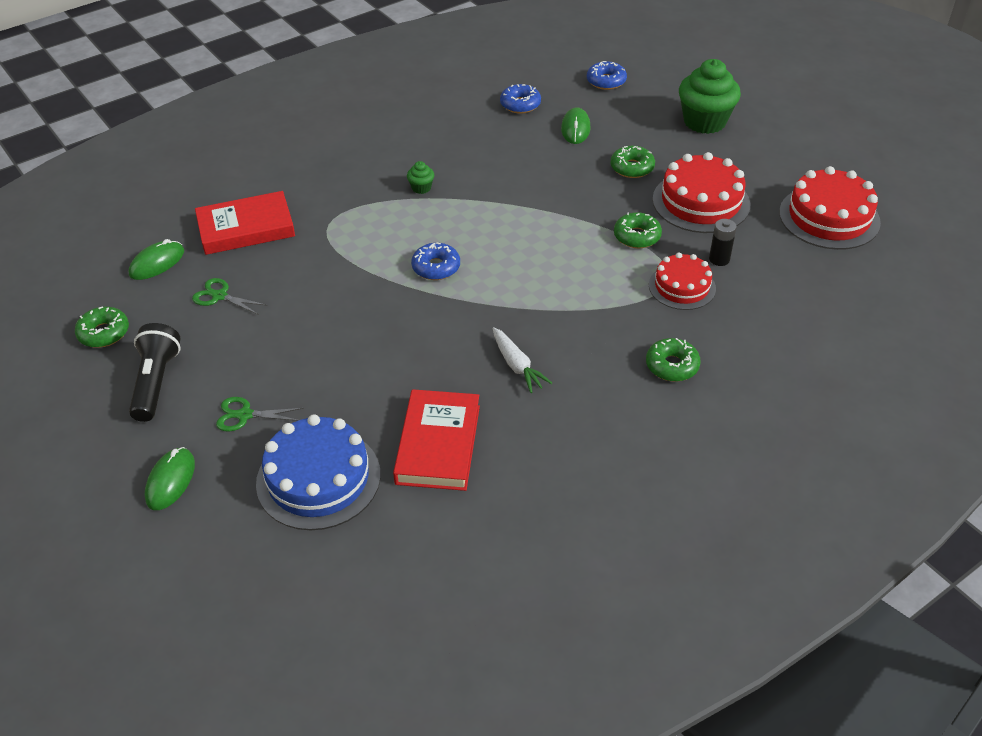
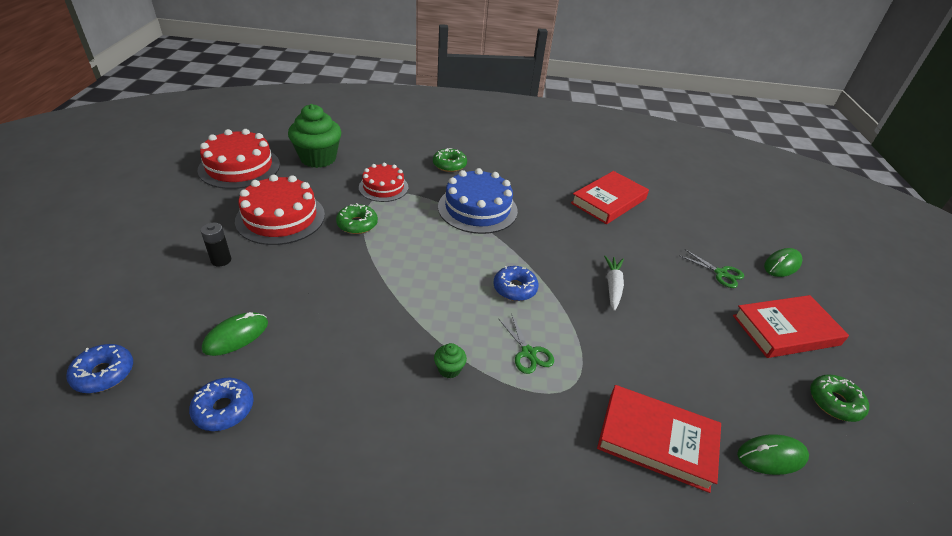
camera: 145 degrees left, 5 degrees down
black flashlight [129,323,181,422] -> red book [733,295,849,358]
green scissors [192,278,268,315] -> green scissors moved to [498,315,554,374]
blue cake [256,414,381,530] -> blue cake moved to [438,168,518,234]
white carrot [493,327,552,393] -> white carrot moved to [604,256,624,311]
green donut [611,146,655,178] -> none
green cupcake [679,59,741,134] -> green cupcake moved to [288,104,341,168]
black battery [709,219,737,266] -> black battery moved to [200,223,231,267]

